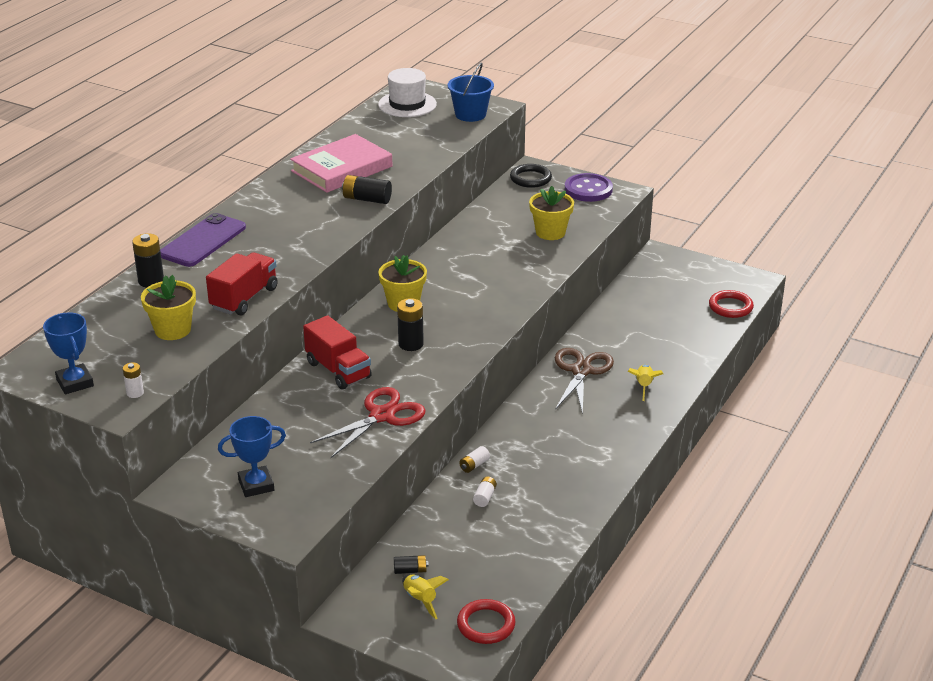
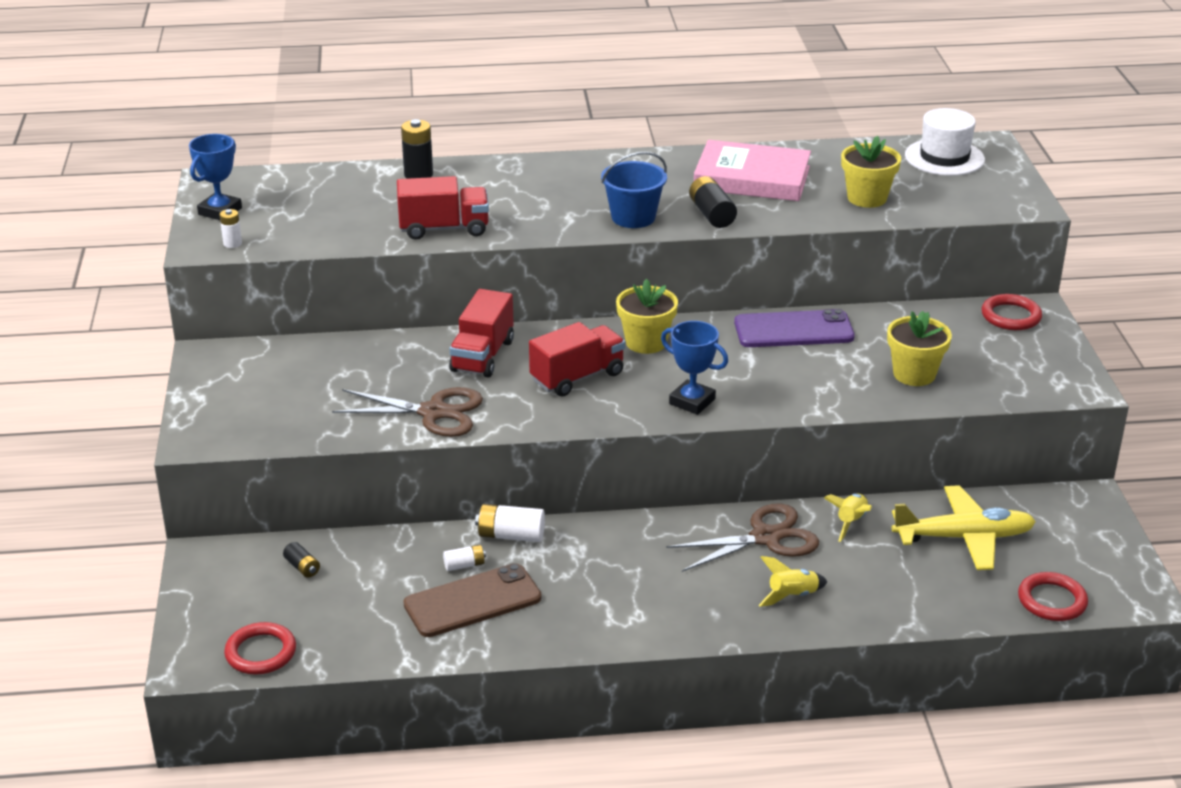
camera: 55 degrees right, 0 degrees up
yellow flower pot [141,275,196,340] -> yellow flower pot moved to [841,136,901,208]
purple phone [160,213,246,267] -> purple phone moved to [734,309,855,347]
blue trophy [218,416,286,497] -> blue trophy moved to [661,321,728,415]
red scissors [310,387,426,458] -> brown scissors [332,387,483,437]
black battery [397,298,424,351] -> red truck [529,322,625,397]
yellow rocket [402,574,449,619] -> yellow rocket moved to [824,493,872,542]
blue bucket [448,63,494,122] -> blue bucket moved to [601,152,667,228]
white battery [459,446,490,473] -> white battery [475,504,545,542], size x1.67
black ring [510,164,552,188] -> red ring [981,294,1042,330]
purple button [565,173,613,202] -> none
none -> brown phone [403,563,542,637]
none -> yellow plane [892,485,1036,570]

